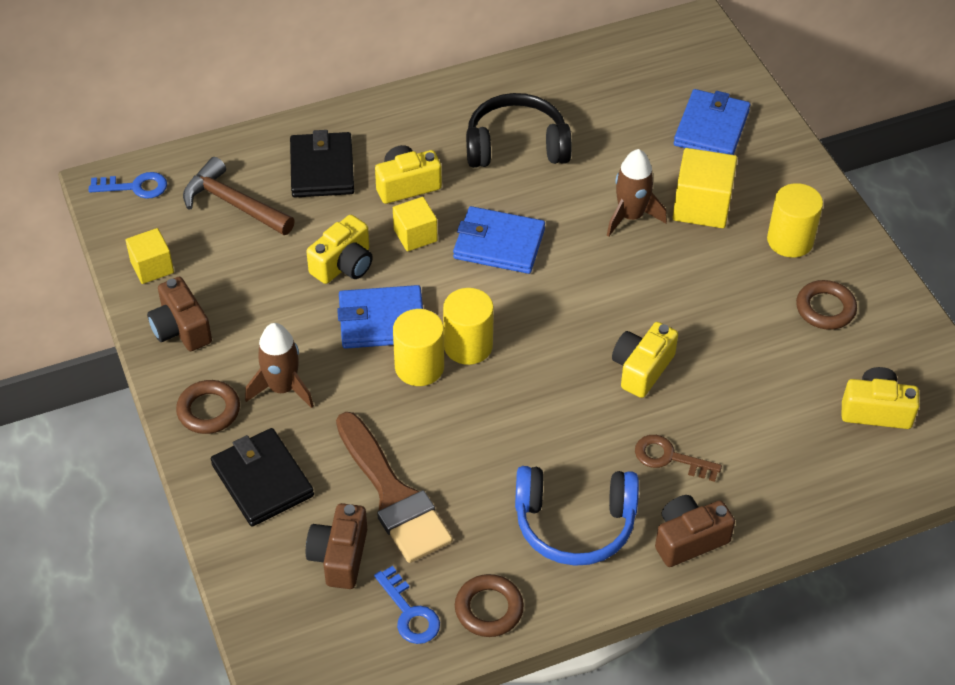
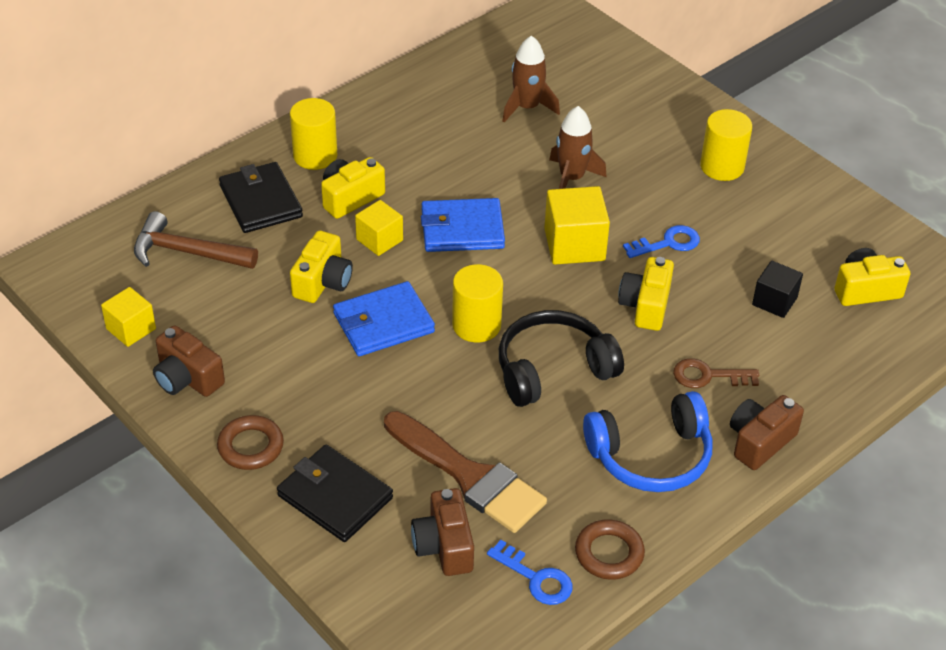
camera: 20 degrees left, 5 degrees down
blue key [88,172,167,199] -> blue key moved to [623,225,700,258]
brown rocket [245,323,314,408] -> brown rocket moved to [502,35,560,122]
yellow cylinder [393,309,444,386] -> yellow cylinder moved to [290,98,337,170]
black headphones [466,93,572,168] -> black headphones moved to [499,310,624,407]
yellow cube [673,148,737,228] -> yellow cube moved to [544,186,610,265]
blue wallet [674,89,751,155] -> none
brown ring [796,280,857,330] -> none
none -> black cube [752,261,803,318]

